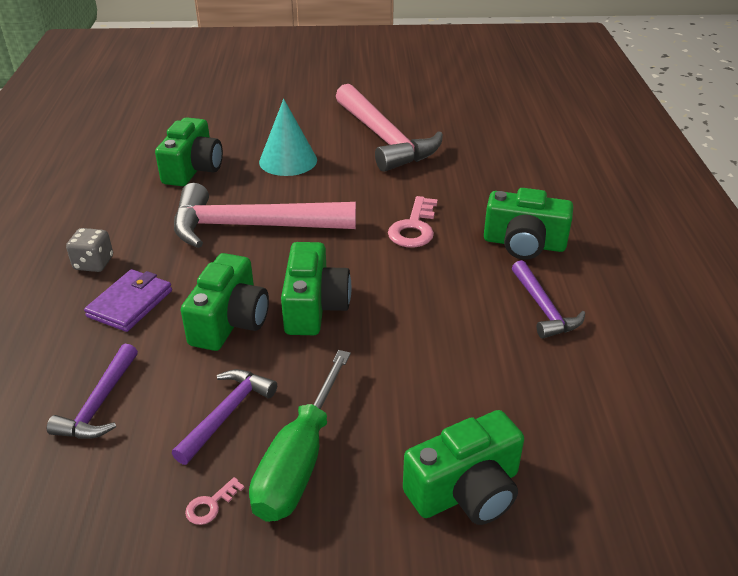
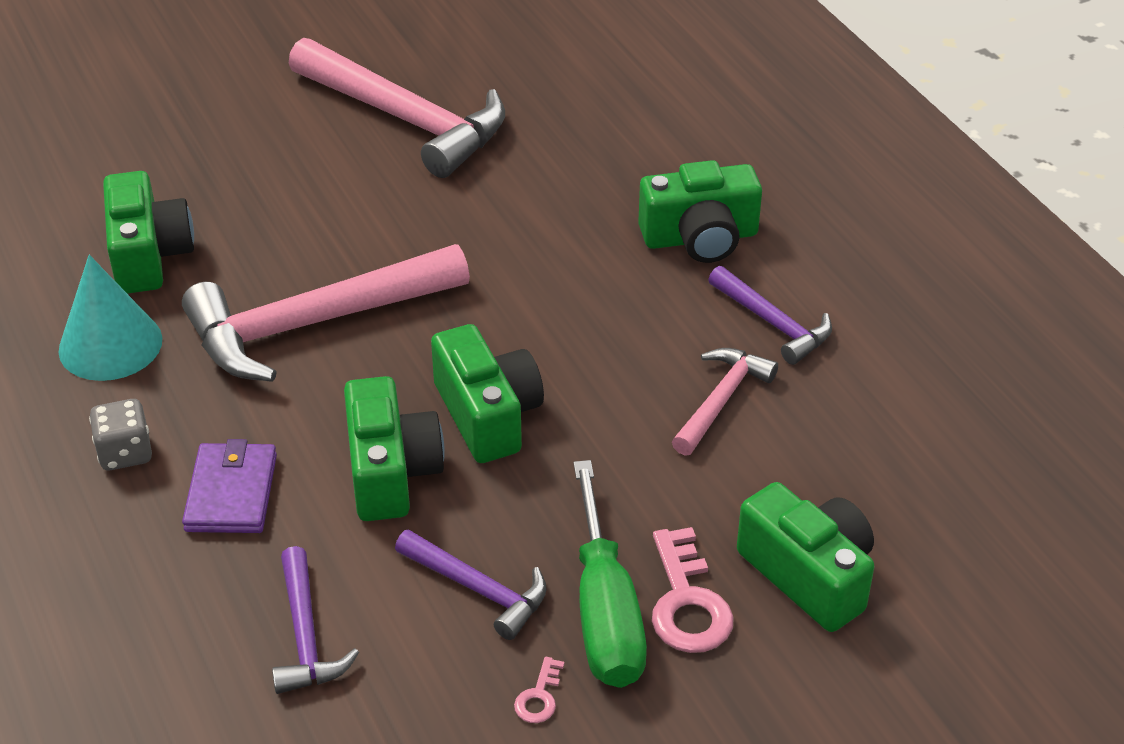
camera: 25 degrees left, 5 degrees up
purple hammer [172,369,277,465] -> purple hammer turned 120 degrees clockwise [395,529,547,640]
turquoise cone [259,99,317,176] -> turquoise cone moved to [58,255,162,381]
pink key [388,196,438,247] -> pink key moved to [652,527,734,653]
green camera [403,410,524,525] -> green camera turned 75 degrees counterclockwise [737,482,874,632]
none -> pink hammer [672,348,778,456]

